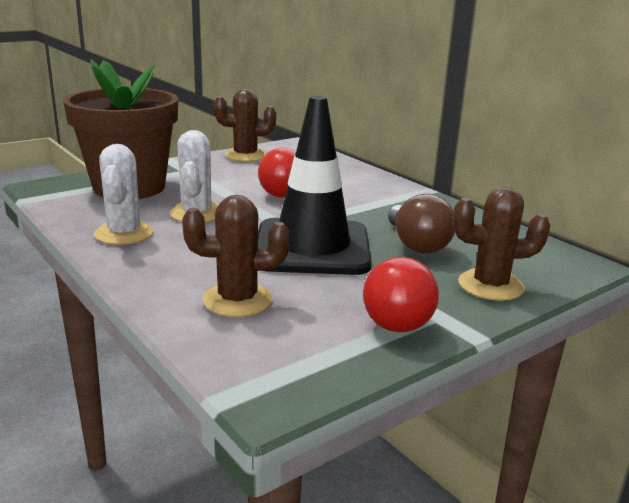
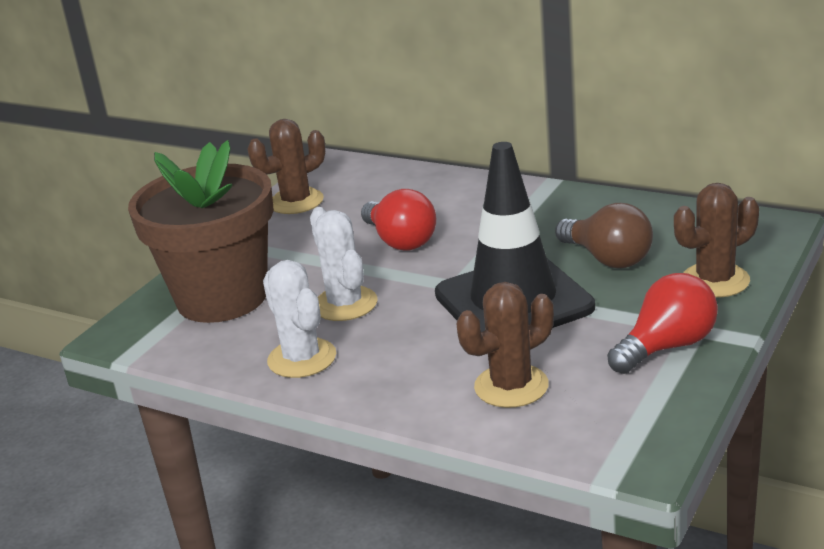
camera: 20 degrees left, 5 degrees up
red light bulb [363,257,439,332] -> red light bulb turned 105 degrees counterclockwise [607,273,718,374]

